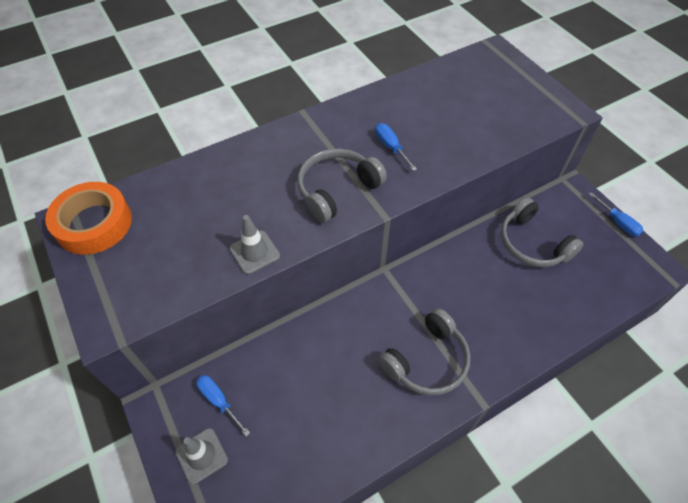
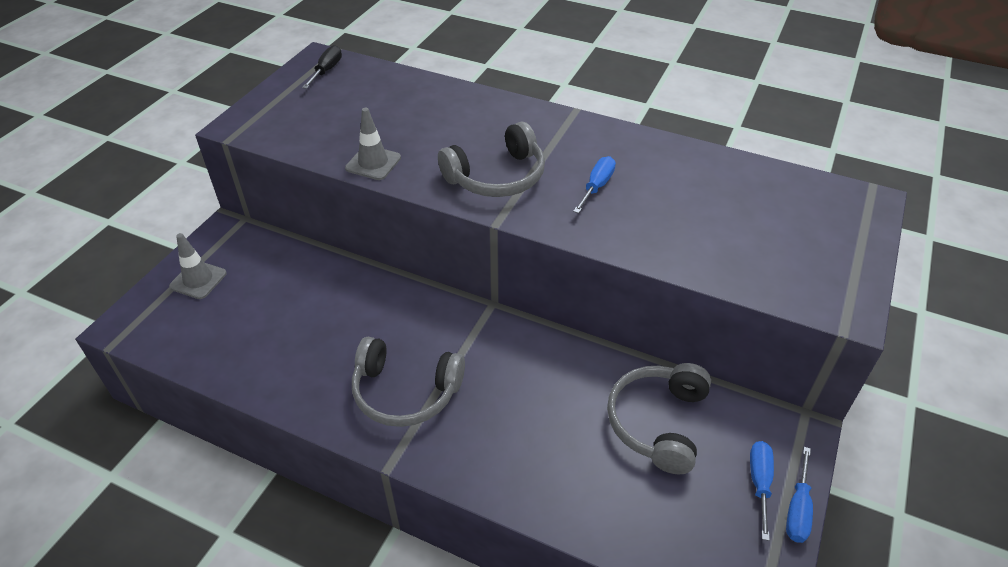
camera: 55 degrees right, 10 degrees down
orange tape [45,182,132,255] -> black screwdriver [302,45,342,89]
blue screwdriver [196,375,250,436] -> blue screwdriver moved to [750,441,774,541]
grey headphones [297,149,387,223] -> grey headphones turned 135 degrees clockwise [438,122,545,197]

